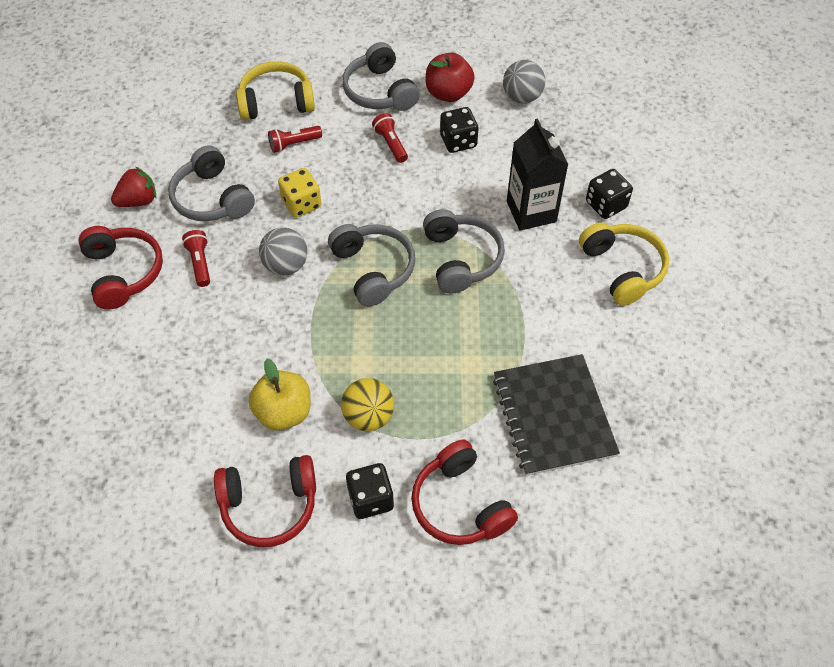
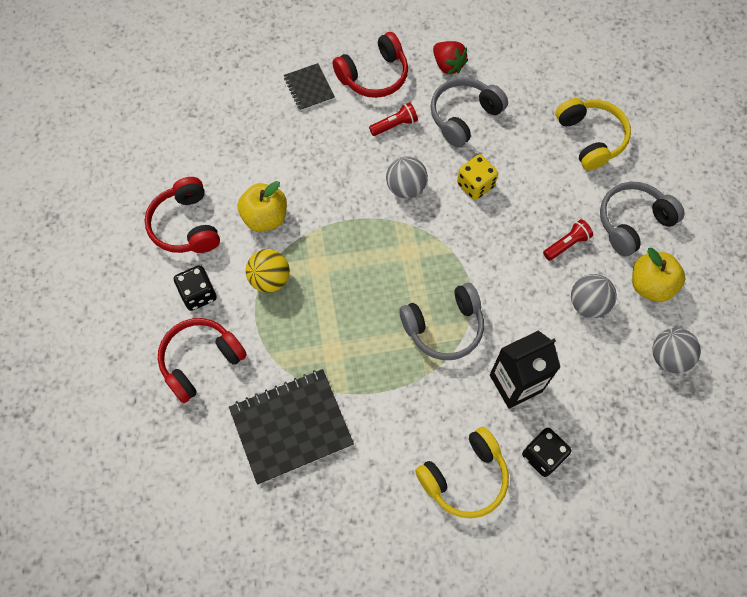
camera: 80 degrees right, 10 degrees up
red flashlight [268,126,322,153] -> none
grey headphones [328,224,415,306] -> none
red apple [426,53,475,102] -> yellow apple [632,248,685,302]
black dice [440,107,479,153] -> grey ball [571,274,617,318]
none -> black notebook [284,63,335,111]

